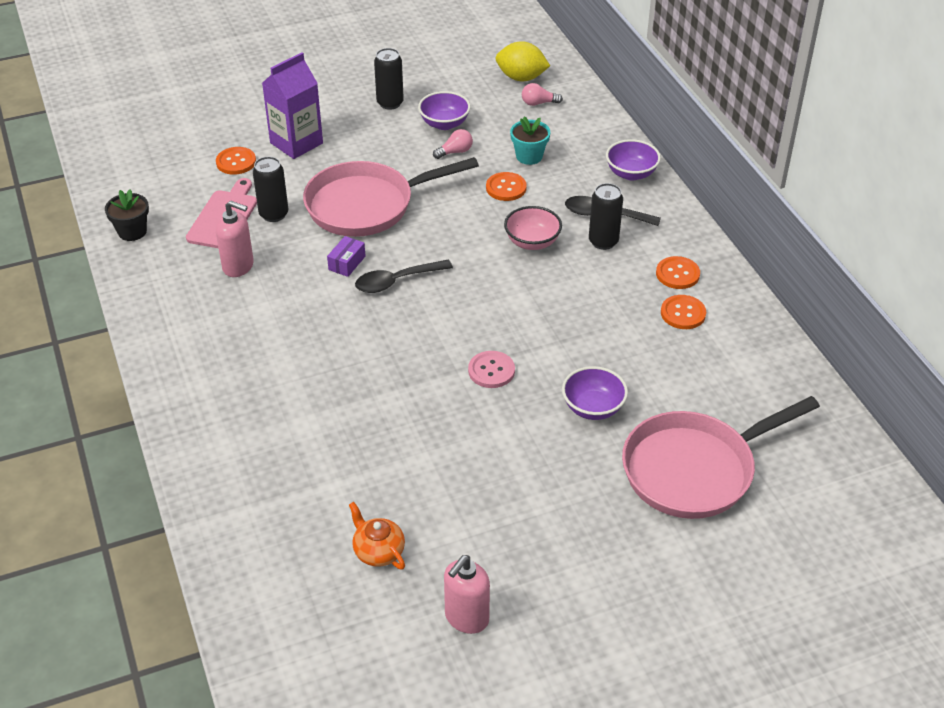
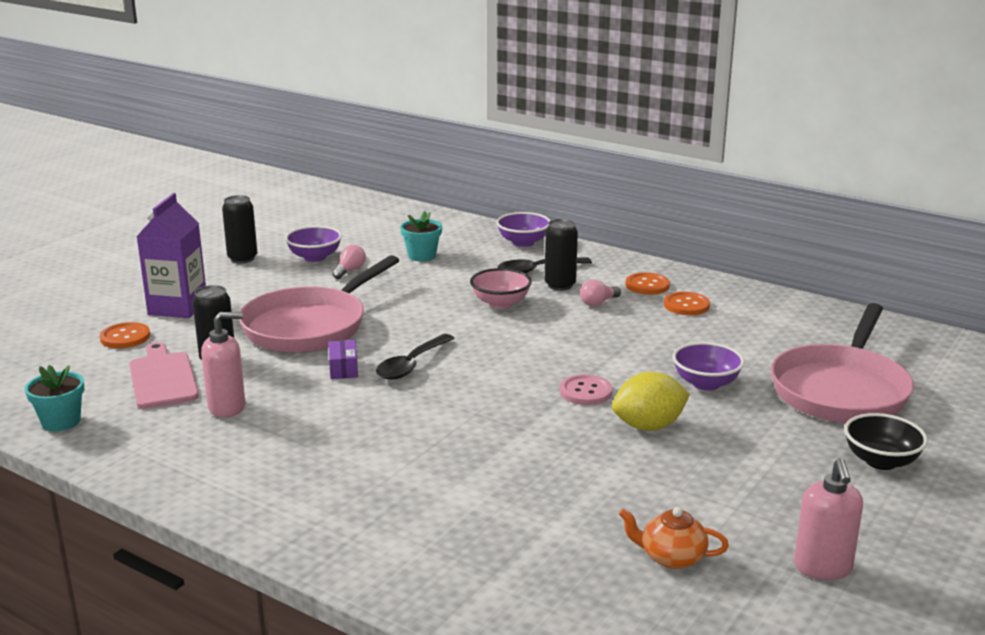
camera: 35 degrees left, 20 degrees down
black flower pot [105,190,149,241] -> turquoise flower pot [25,365,84,431]
orange button [486,172,527,201] -> none
yellow lemon [496,41,550,81] -> yellow lemon moved to [612,372,690,431]
pink light bulb [522,83,563,106] -> pink light bulb moved to [580,280,621,306]
none -> black bowl [844,413,928,470]

